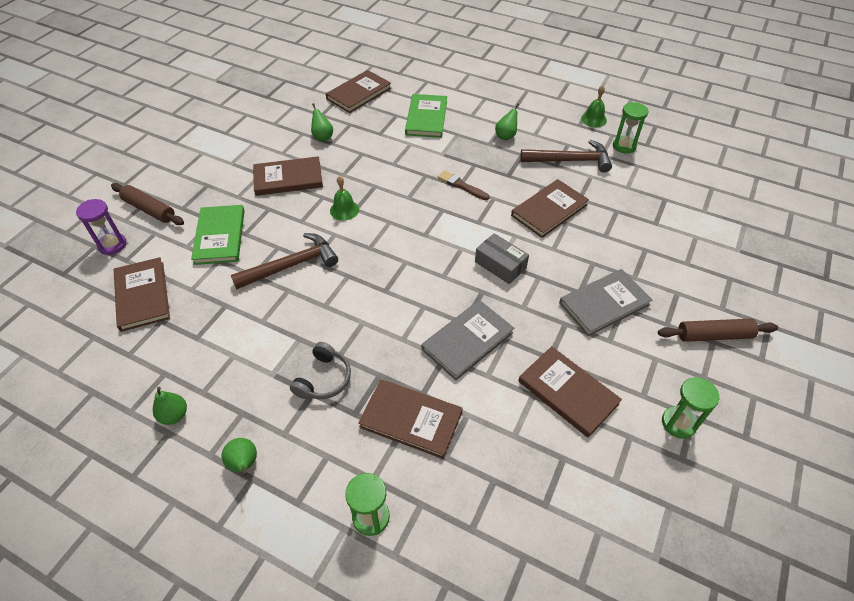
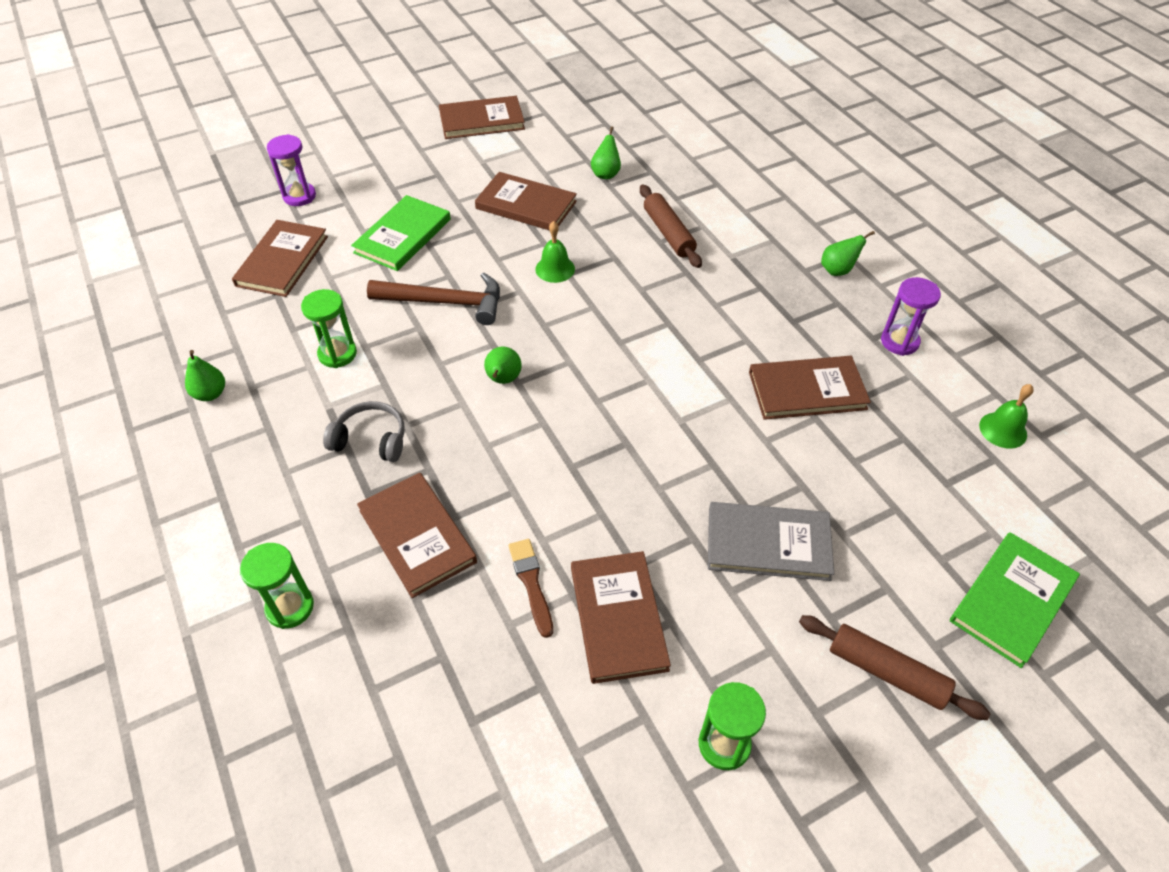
camera: 35 degrees right, 0 degrees up
brown rolling pin [111,183,184,225] -> brown rolling pin moved to [640,185,702,268]
green pear [221,438,257,476] -> green pear moved to [484,347,522,384]
grey headphones [290,342,351,399] -> grey headphones turned 135 degrees counterclockwise [323,401,405,462]
brown book [326,70,391,113] -> brown book moved to [439,96,525,139]
green book [405,94,447,138] -> green book moved to [950,532,1080,668]
grey book [421,300,514,381] -> none
brown brush [438,170,490,200] -> brown brush moved to [509,539,553,638]
grey box [475,233,529,284] -> none
brown hammer [520,140,612,173] -> purple hourglass [881,277,941,356]
green bell [581,86,607,127] -> green bell moved to [979,384,1034,449]
green hourglass [613,102,648,154] -> green hourglass moved to [301,289,357,368]

